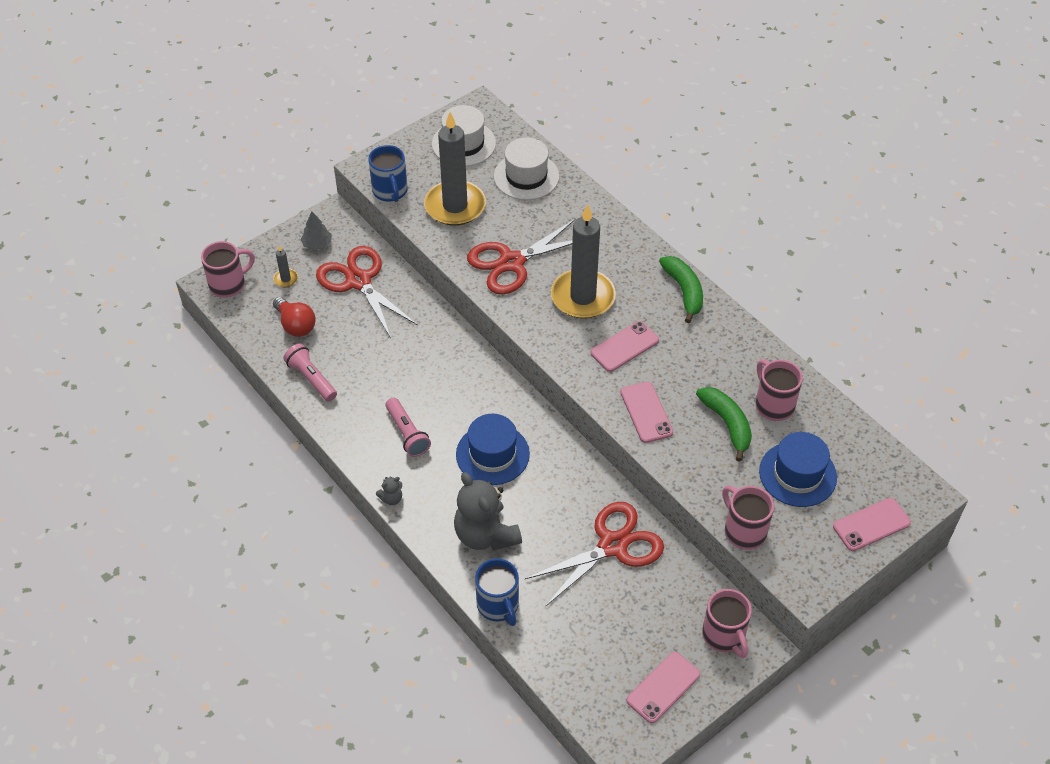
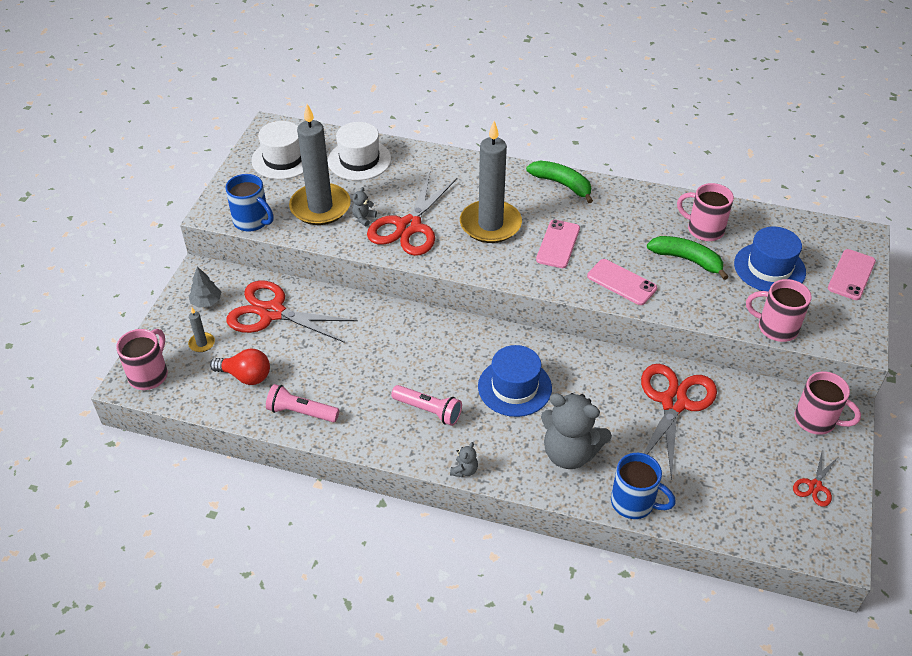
camera: 35 degrees left, 5 degrees down
pink phone [627,652,700,723] -> red scissors [793,452,838,507]
none -> grey teddy bear [352,187,377,227]

